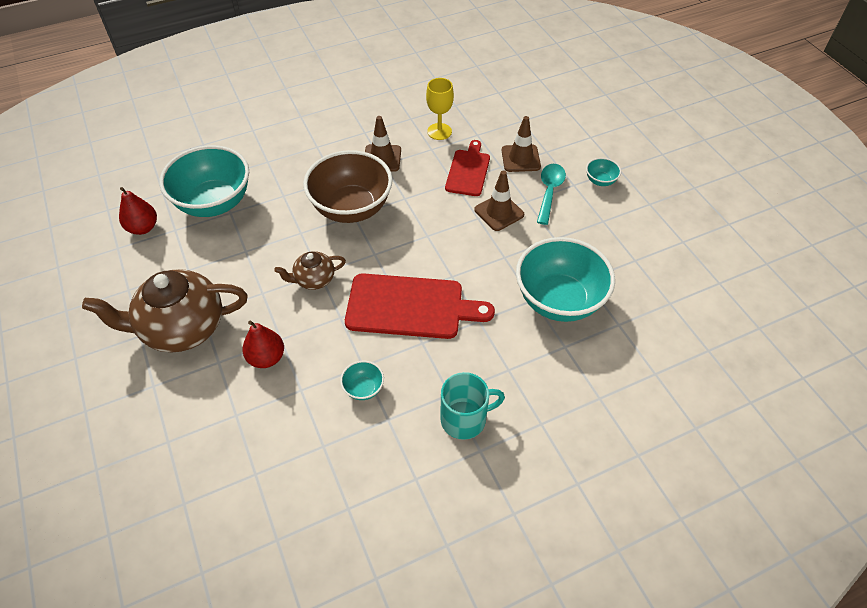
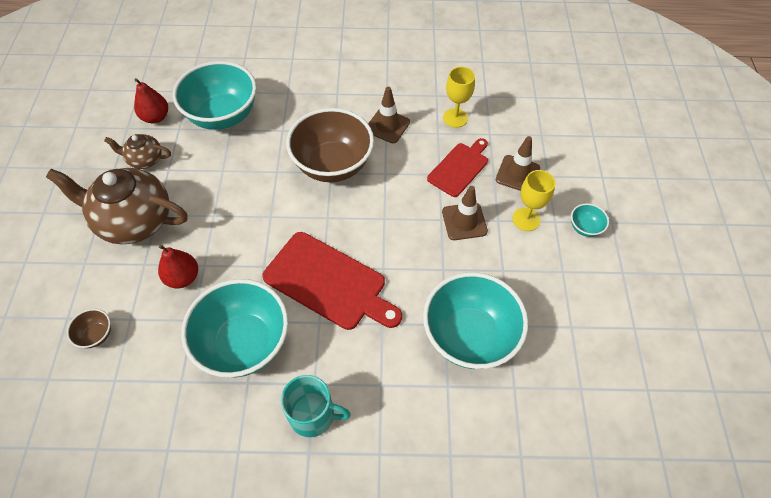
camera: 25 degrees right, 5 degrees up
brown teapot [274,251,346,290] -> brown teapot moved to [104,134,171,169]
turquoise bowl [340,361,384,400] -> turquoise bowl [181,279,288,377], size x2.40
turquoise spoon [537,164,566,225] -> yellow goblet [512,170,555,231]
none -> brown bowl [67,309,111,348]

